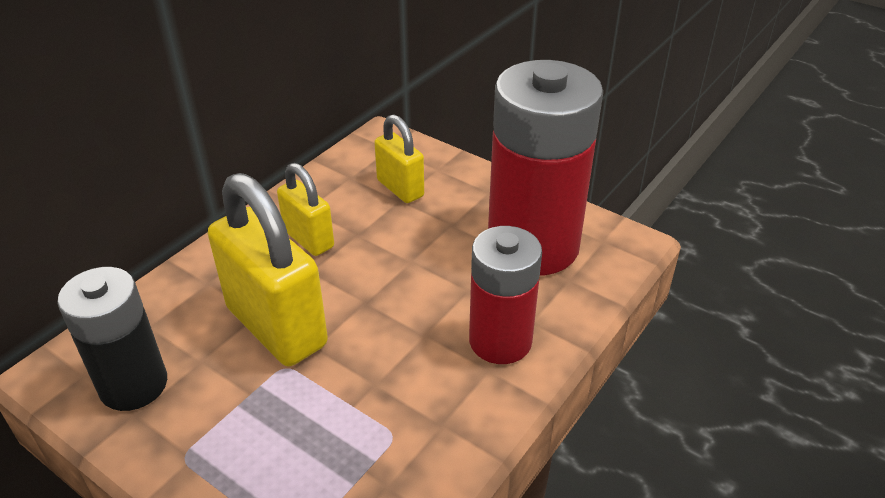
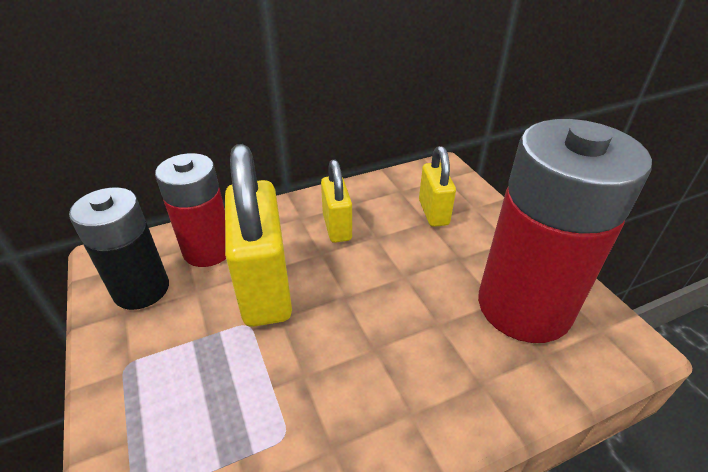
camera: 30 degrees right, 0 degrees up
red battery [469,226,542,364] -> red battery moved to [155,153,226,267]

